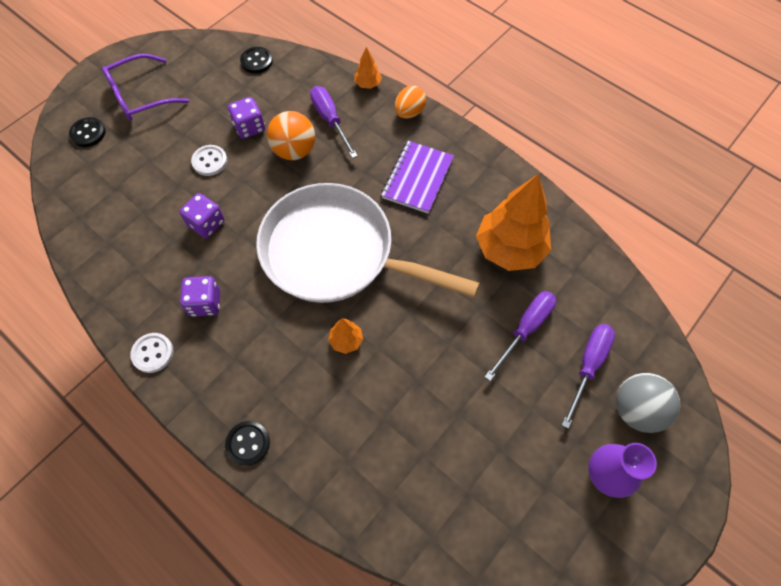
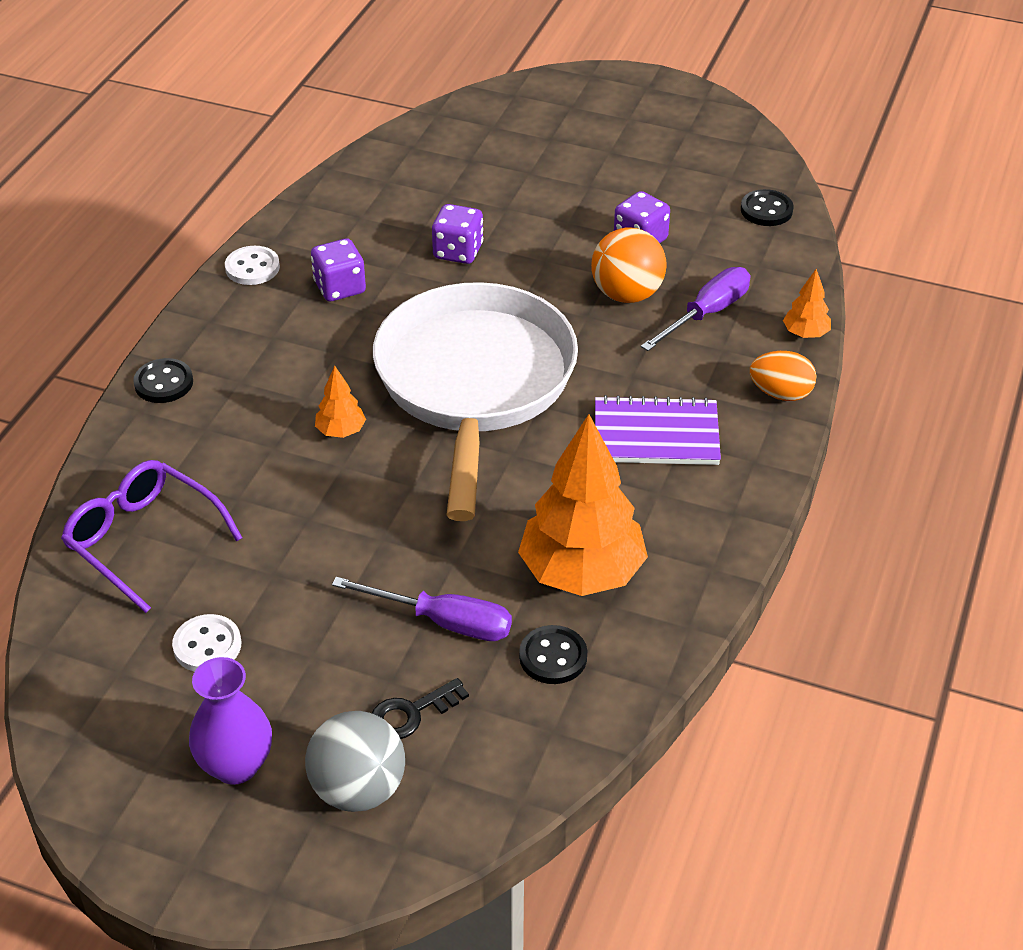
camera: 70 degrees right, 20 degrees down
black button [69,117,106,147] -> black button moved to [519,625,587,684]
purple glasses [102,54,189,121] -> purple glasses moved to [61,460,242,613]
white button [191,145,227,176] -> white button moved to [172,614,241,672]
purple screwdriver [562,324,615,429] -> black key [372,678,469,739]

